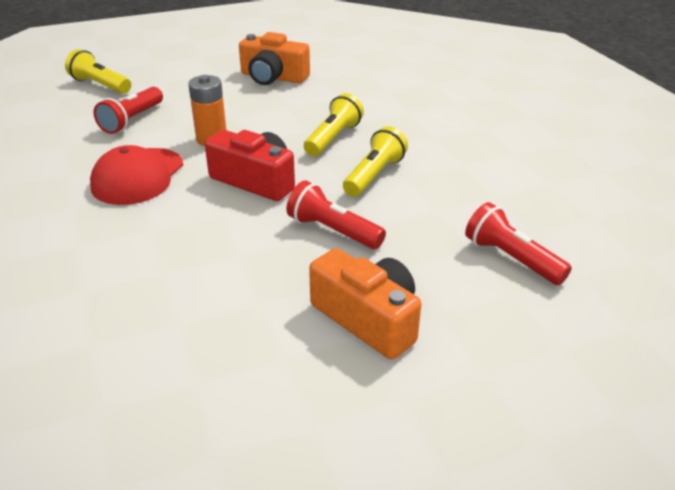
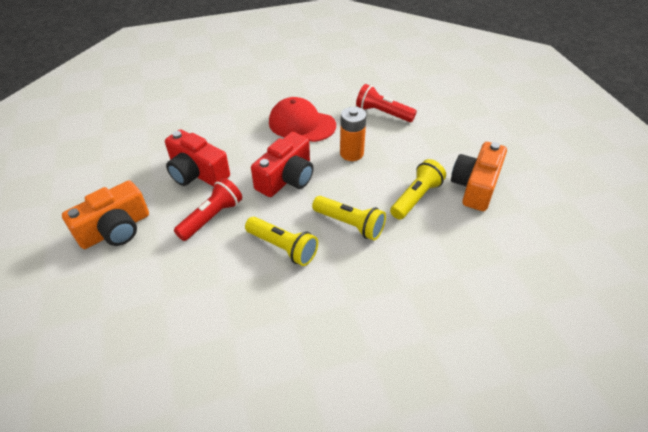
camera: 95 degrees right, 10 degrees up
yellow flashlight [65,49,131,94] -> yellow flashlight moved to [390,159,446,220]
red flashlight [465,202,572,285] -> none
none -> red camera [165,130,230,187]

